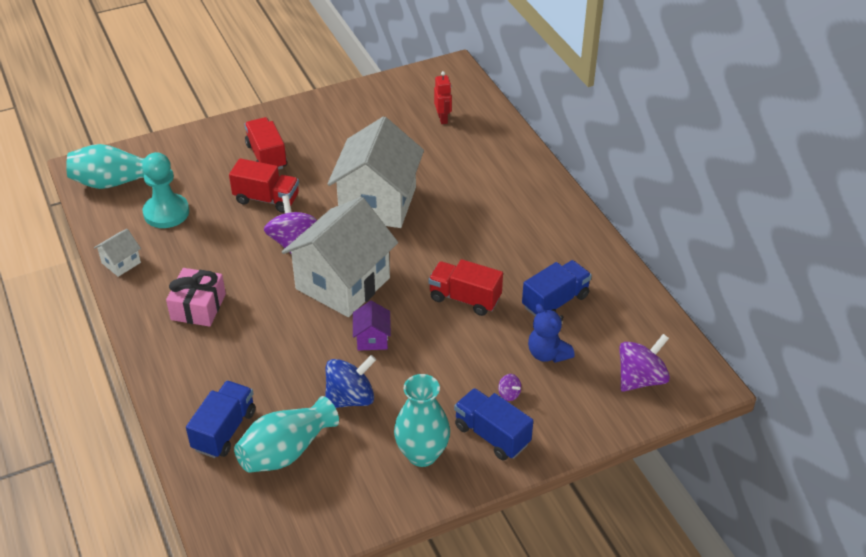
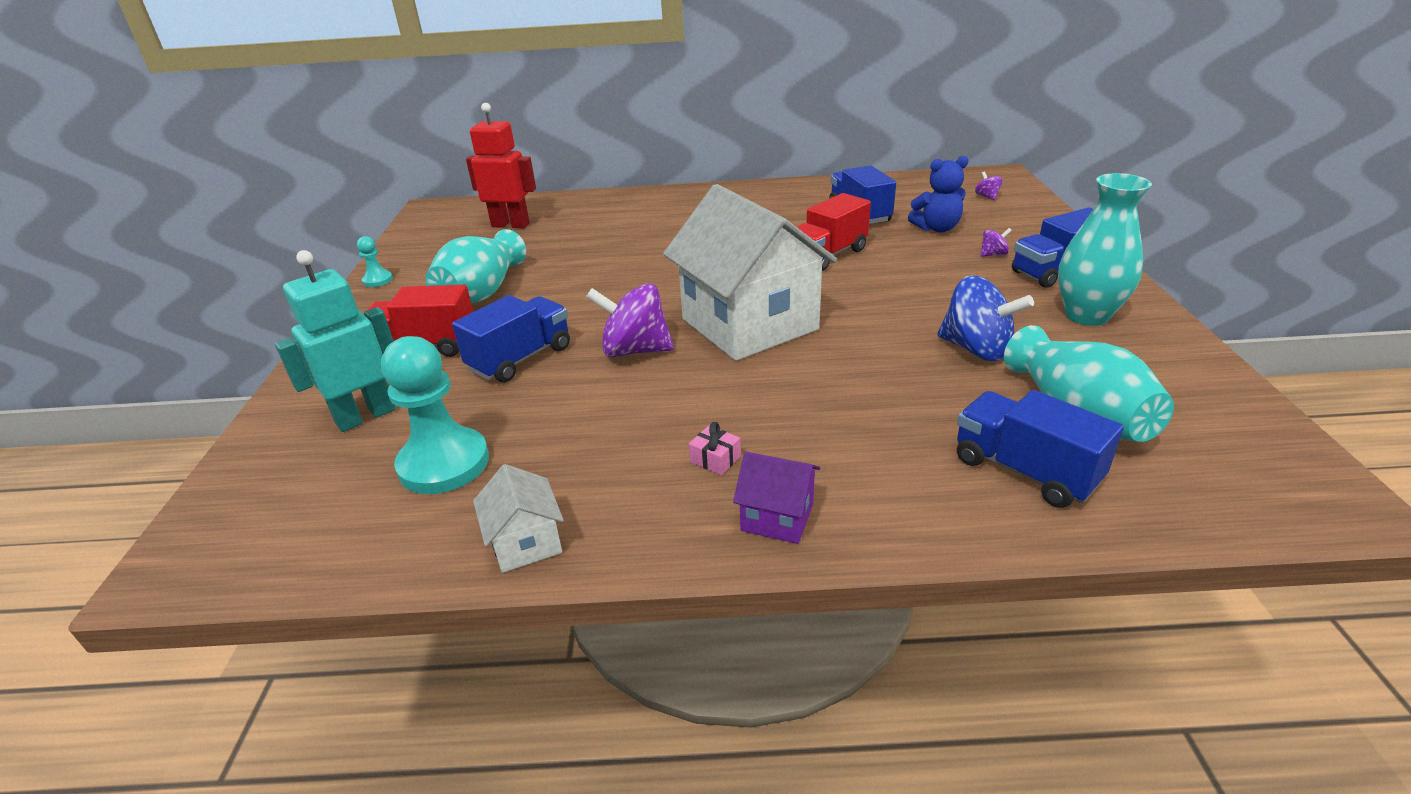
camera: 65 degrees left, 10 degrees down
turquoise vase [66,144,145,189] -> turquoise vase moved to [425,229,526,303]
pink gift [166,268,226,327] -> pink gift [689,422,741,475], size x0.45
red truck [229,158,299,213] -> blue truck [452,295,570,383]
blue spinning top [325,355,376,408] -> blue spinning top turned 135 degrees clockwise [937,275,1034,361]
white house [327,116,424,228] -> none
purple house [353,300,391,351] -> purple house moved to [733,452,820,544]
red robot [434,71,452,124] -> red robot [466,103,536,228], size x1.61
purple spinning top [619,334,670,392] -> purple spinning top [975,171,1003,200], size x0.45
none -> turquoise robot [275,250,396,432]
none -> turquoise pawn [357,236,393,287]

